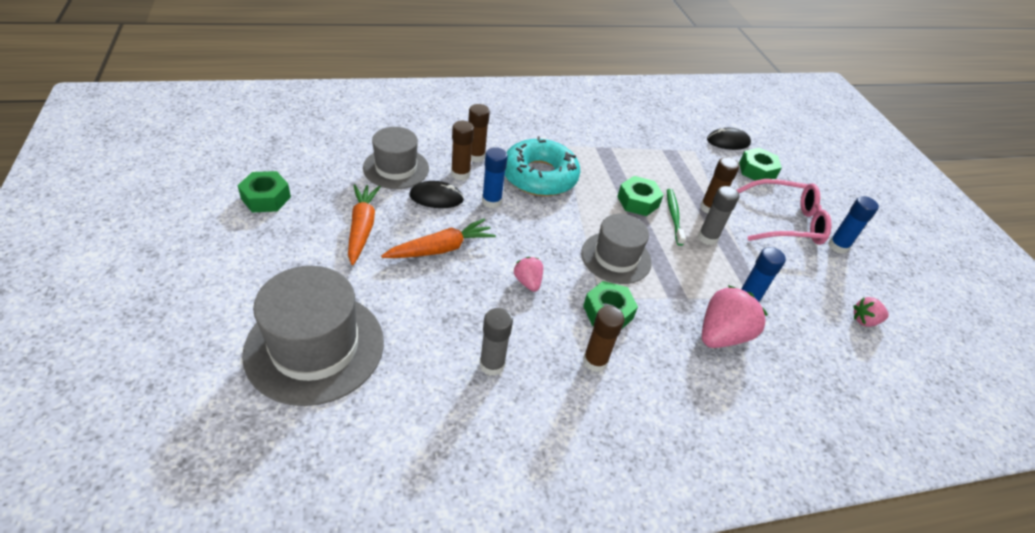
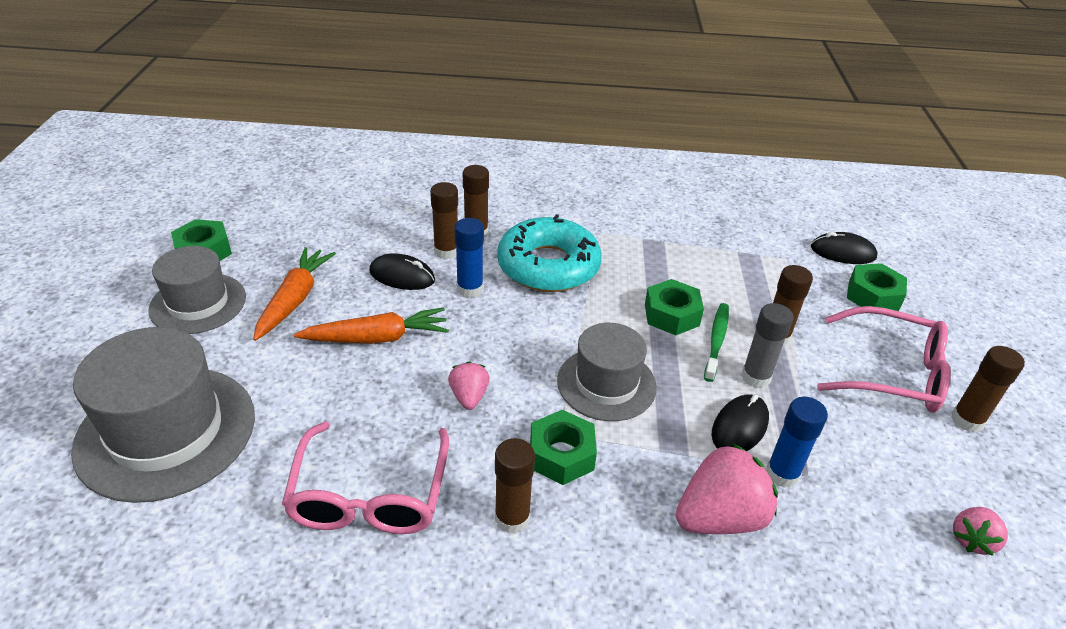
camera: 20 degrees right, 5 degrees down
grey hat [363,127,429,189] -> grey hat moved to [148,246,246,334]
grey glue stick [480,308,513,376] -> pink glasses [282,422,449,534]
blue glue stick [828,196,879,254] -> brown glue stick [951,346,1025,432]
pink strawberry [853,297,889,327] -> pink strawberry turned 60 degrees counterclockwise [953,507,1008,556]
none -> black mouse [712,394,769,451]

